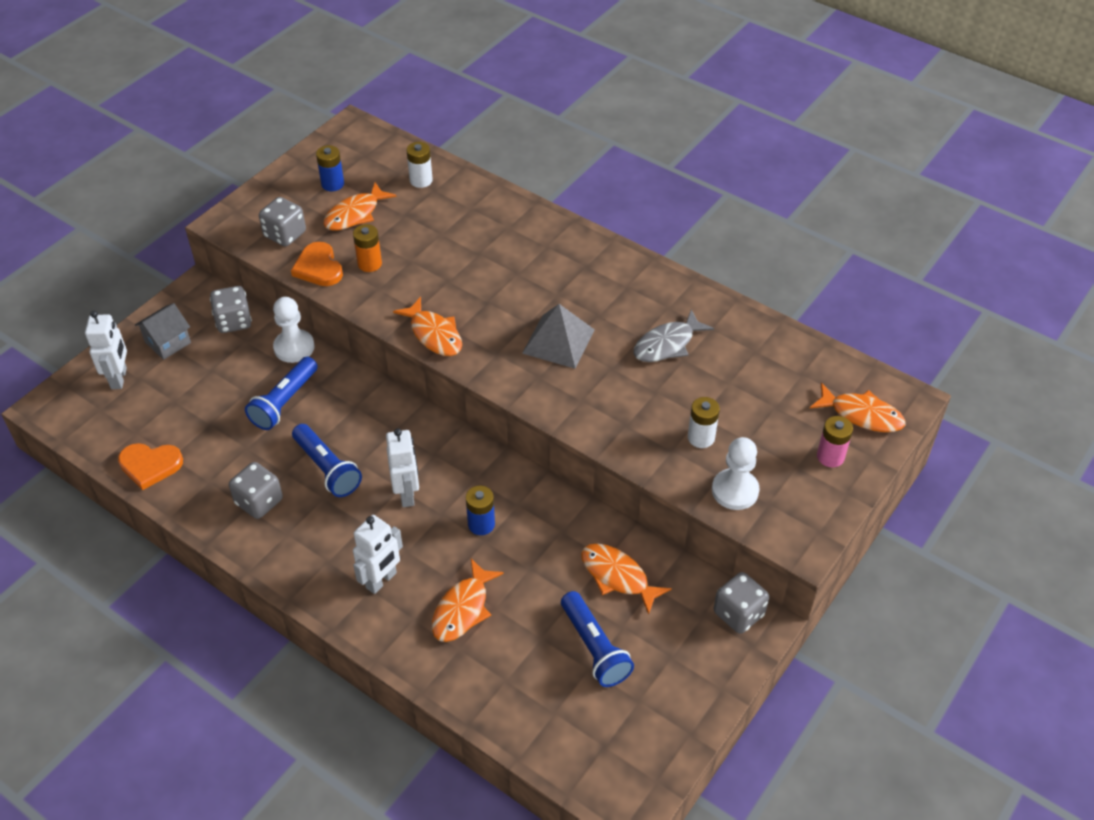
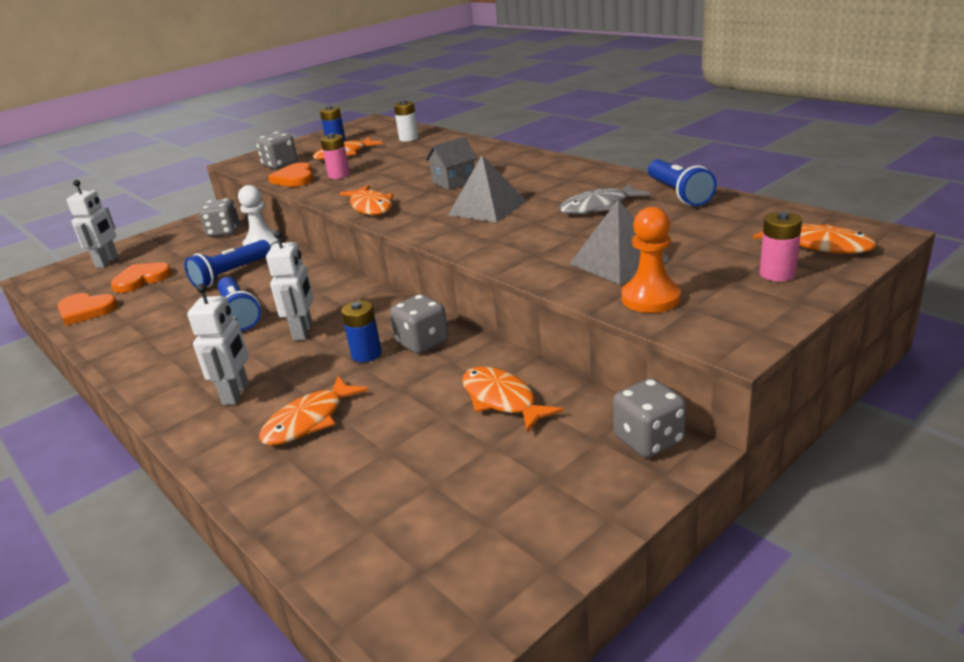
camera: 15 degrees right, 20 degrees down
grey house [135,303,191,360] -> grey house moved to [425,137,478,190]
grey dice [229,462,283,519] -> grey dice moved to [390,294,448,354]
orange battery [353,224,382,272] -> pink battery [320,133,350,179]
white robot [353,515,403,594] -> white robot turned 45 degrees counterclockwise [187,284,249,405]
blue flashlight [561,591,634,687] -> blue flashlight moved to [648,159,717,206]
white battery [688,397,720,448] -> grey pyramid [570,200,670,285]
white pawn [712,437,759,510] -> orange pawn [621,207,681,313]
none -> orange heart [111,262,172,293]

